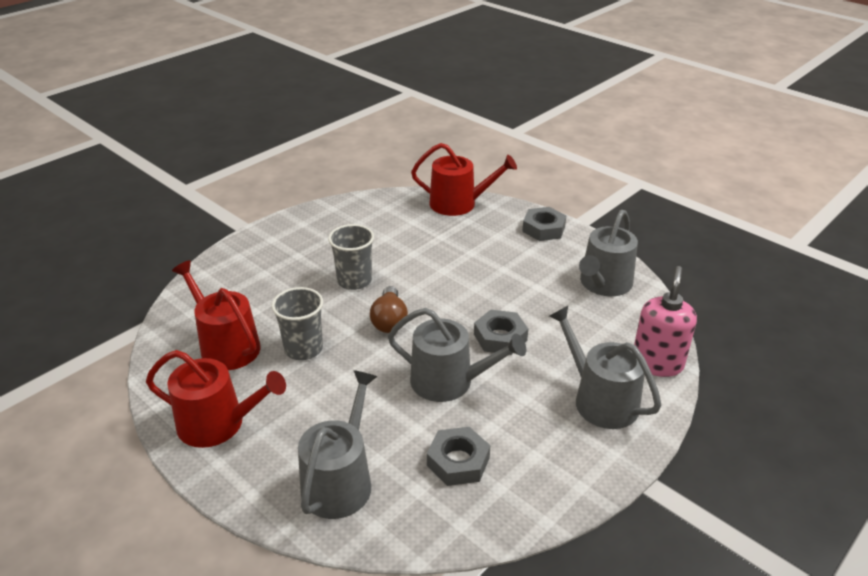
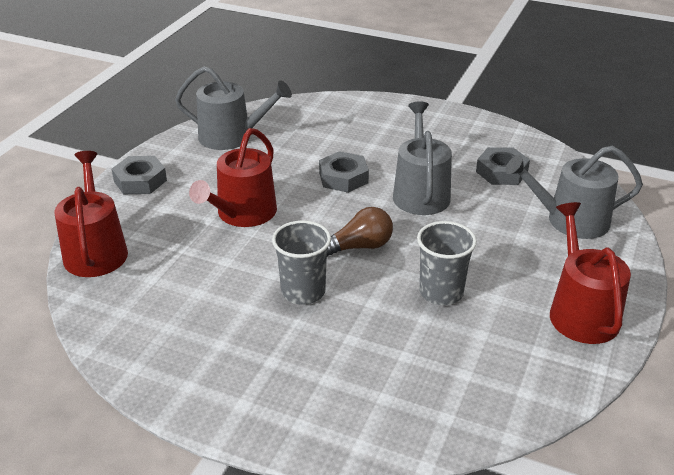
camera: 110 degrees left, 0 degrees up
red watering can [172,260,261,370] -> red watering can moved to [189,128,277,227]
grey watering can [549,306,661,429] -> none
pink soap dispenser [634,266,697,377] -> none

